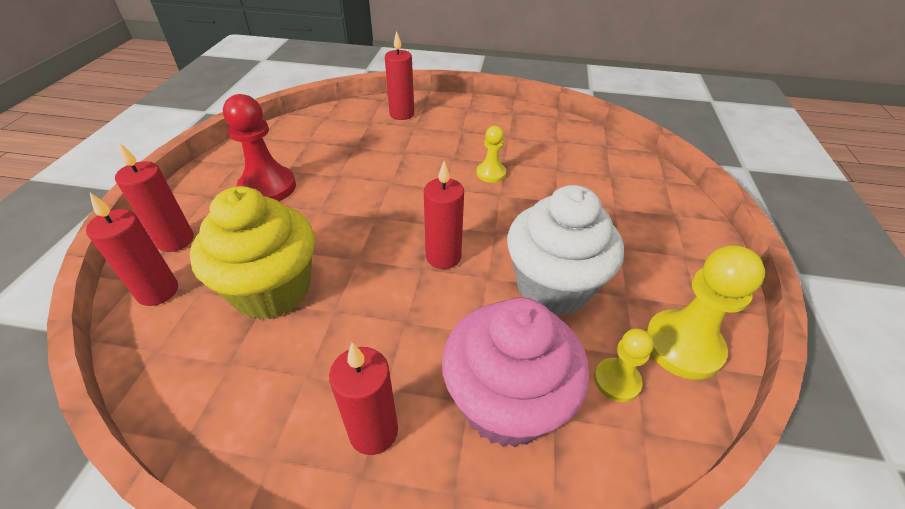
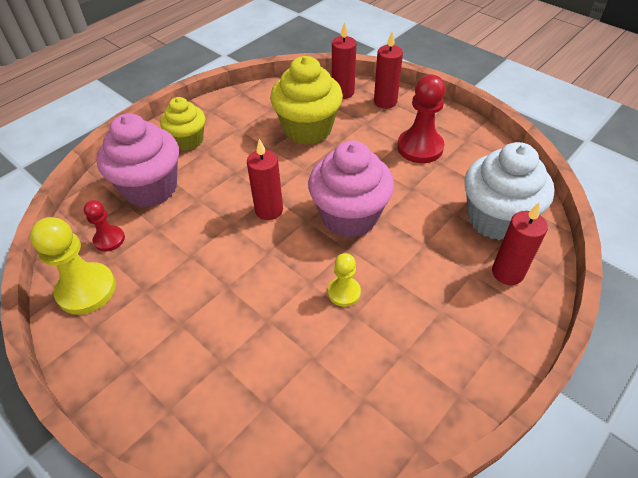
camera: 125 degrees right, 5 degrees up
red candle [329,343,398,455] -> yellow cupcake [160,97,205,151]
white cupcake [507,185,624,316] -> white cupcake moved to [464,142,554,240]
yellow pawn [594,329,654,402] -> red pawn [84,200,125,252]
none -> pink cupcake [308,141,394,238]

